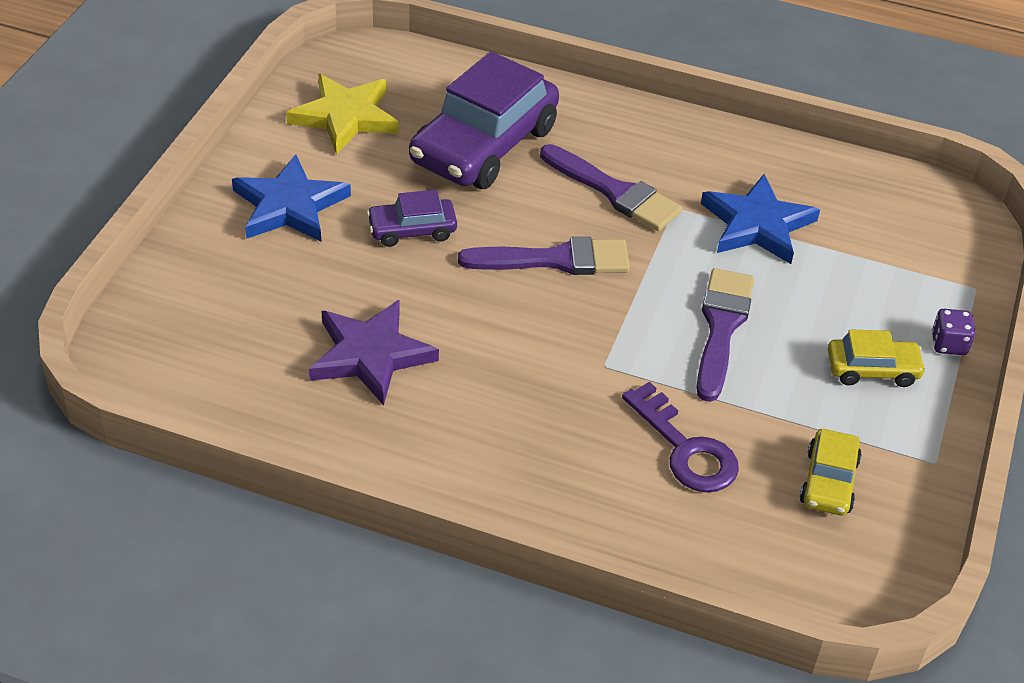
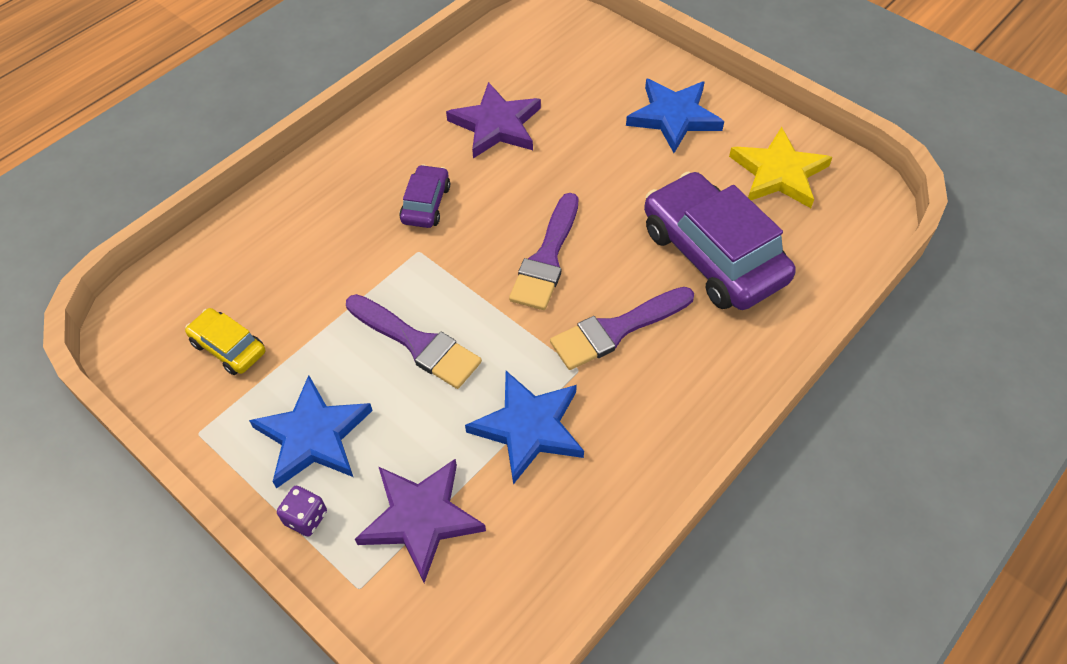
camera: 115 degrees right, 10 degrees up
purple car [367,190,457,247] -> purple car moved to [399,165,450,228]
purple key [622,382,739,492] -> none
yellow car [828,329,926,387] -> blue star [249,375,373,489]
none -> purple star [355,458,486,583]

